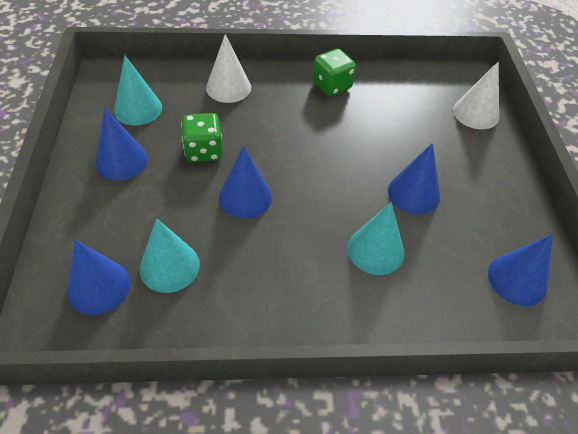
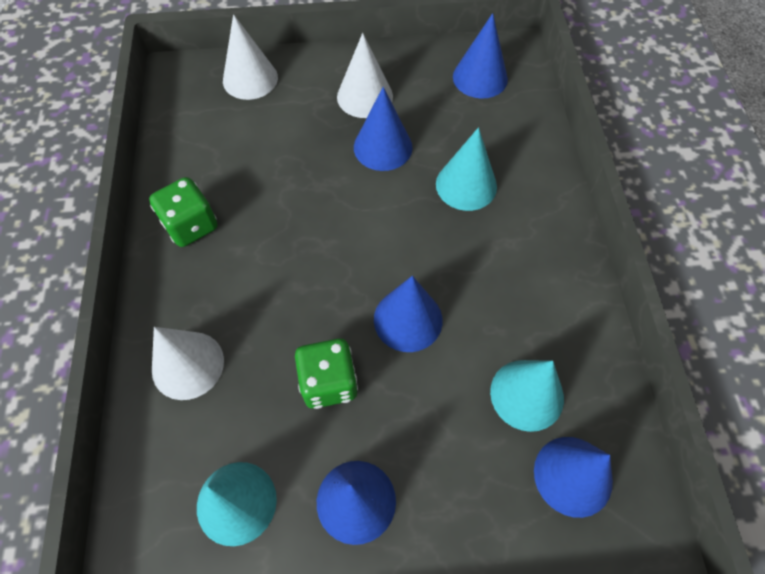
camera: 90 degrees left, 10 degrees up
none -> white cone [337,33,393,118]

